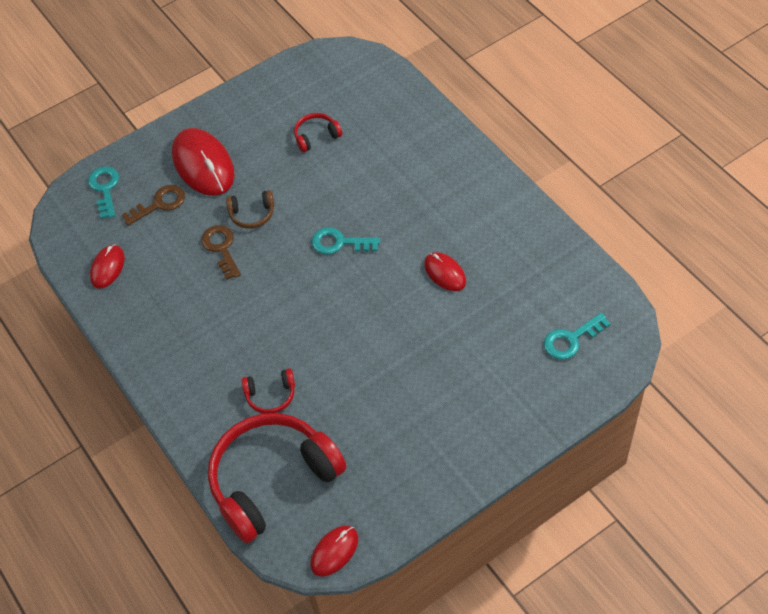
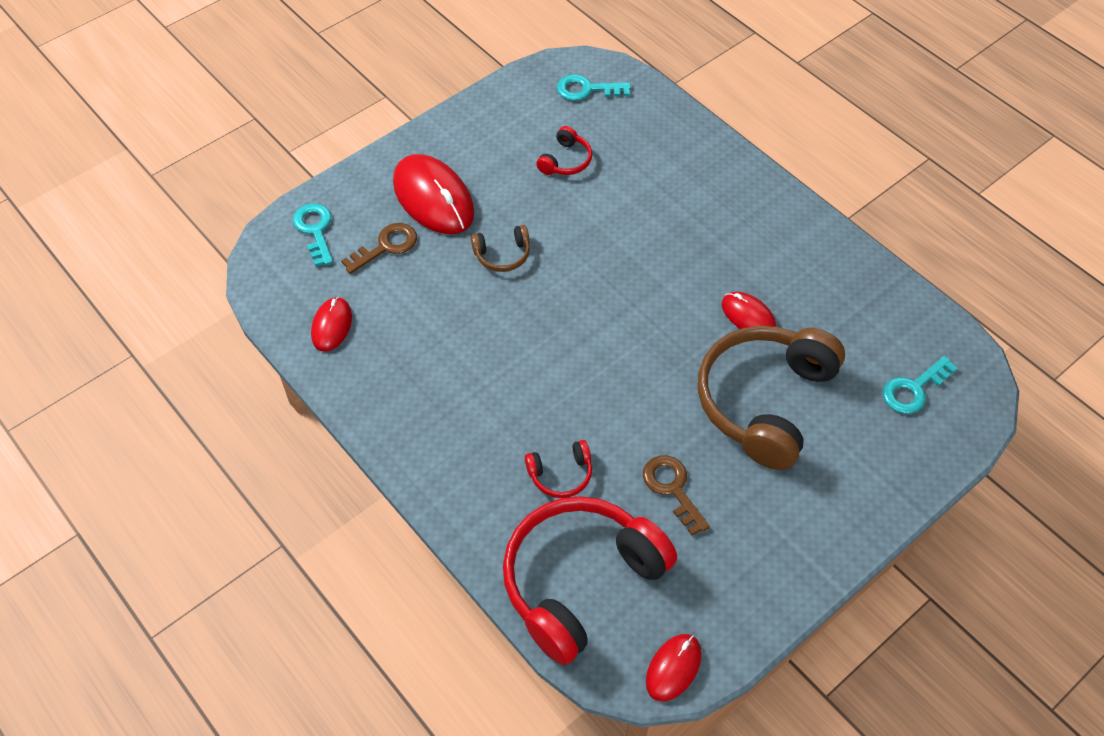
camera: 10 degrees left, 0 degrees up
brown key [201,225,241,280] -> brown key moved to [643,455,710,535]
red headphones [294,113,342,152] -> red headphones turned 150 degrees clockwise [536,126,592,175]
turquoise key [312,227,380,254] -> turquoise key moved to [557,74,631,101]
none -> brown headphones [698,325,845,470]

